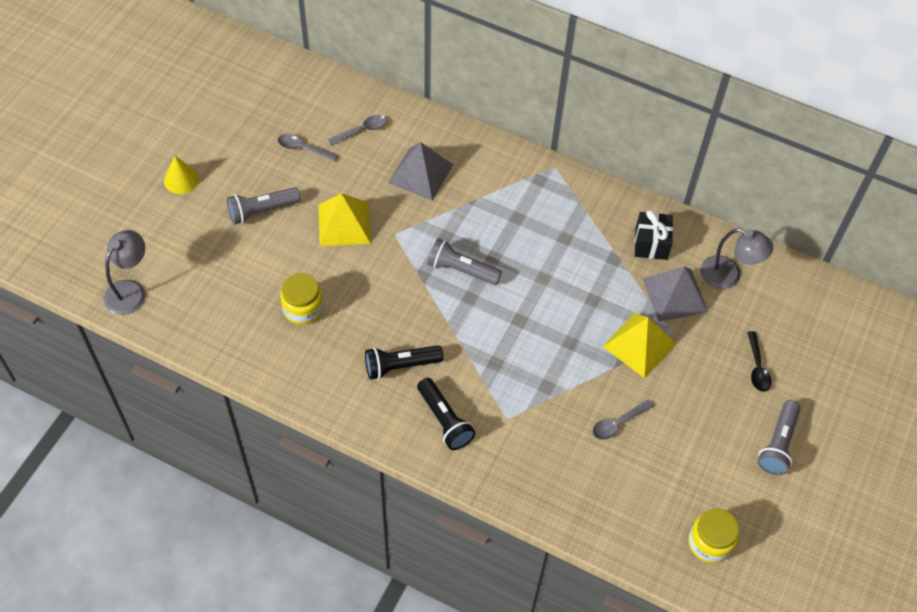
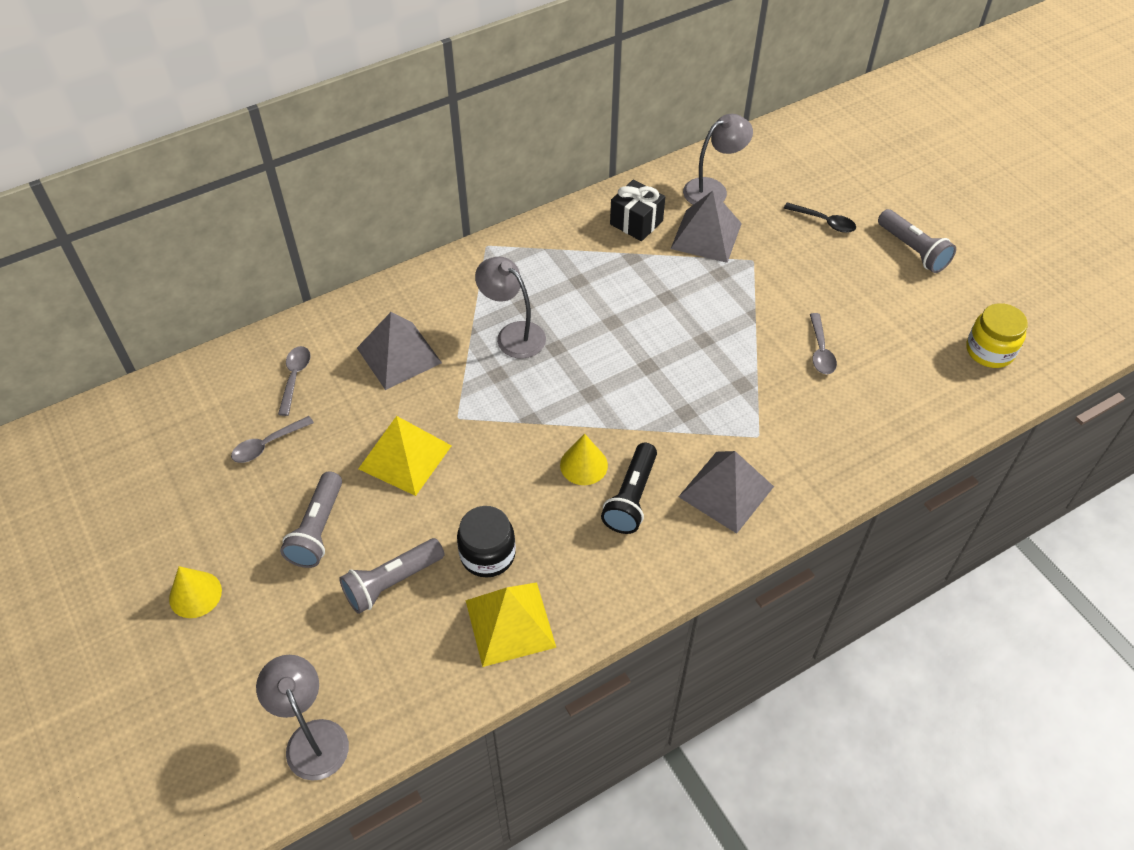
camera: 55 degrees left, 5 degrees down
yellow jar [280,273,324,325] -> black jar [457,506,516,578]
black flashlight [417,378,475,450] -> grey pyramid [679,451,774,534]
grey flashlight [427,238,502,285] -> grey flashlight moved to [339,538,445,614]
yellow pyramid [602,313,677,378] -> yellow pyramid moved to [466,582,556,667]
none -> grey lamp [475,257,546,359]
none -> yellow cone [560,434,608,485]

